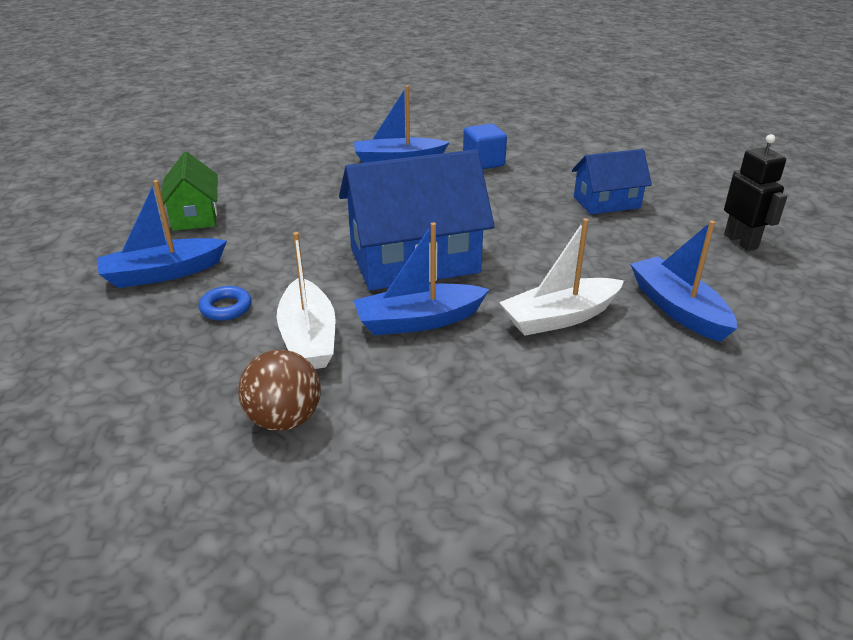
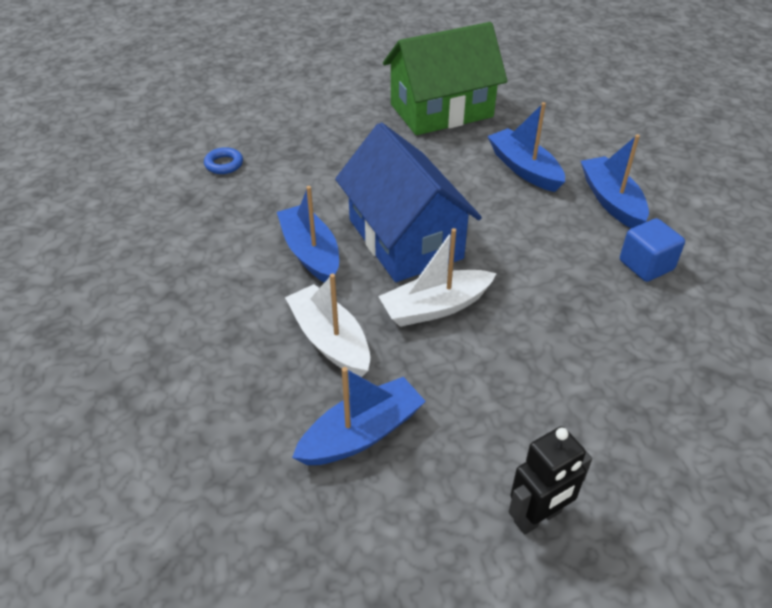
camera: 80 degrees right, 10 degrees up
blue boat [97,180,227,288] -> blue boat moved to [487,102,565,192]
green house [161,152,217,231] -> green house [383,22,507,135], size x1.80
blue ring [199,286,252,321] -> blue ring moved to [204,147,243,174]
brown ball [238,350,321,431] -> none
white boat [277,232,335,369] -> white boat moved to [378,228,497,327]
blue house [572,149,652,214] -> none

